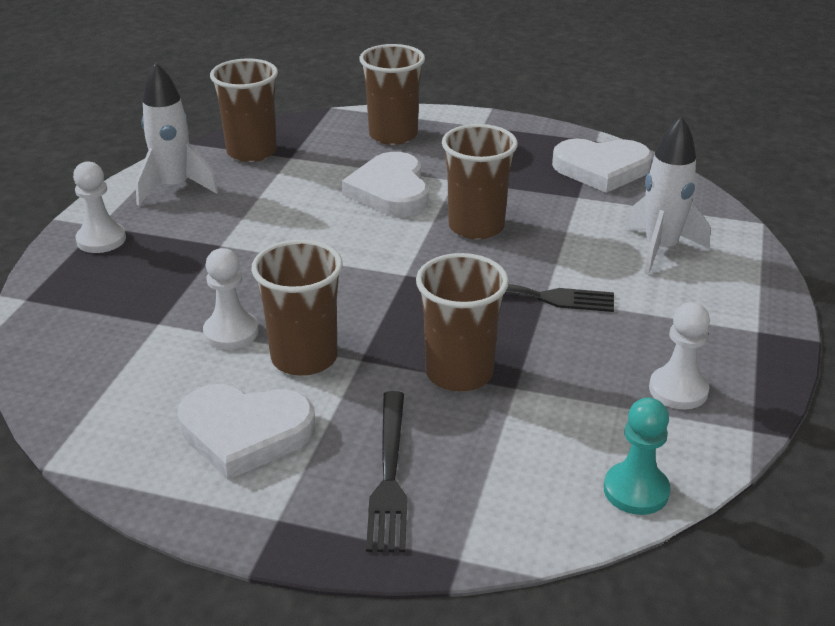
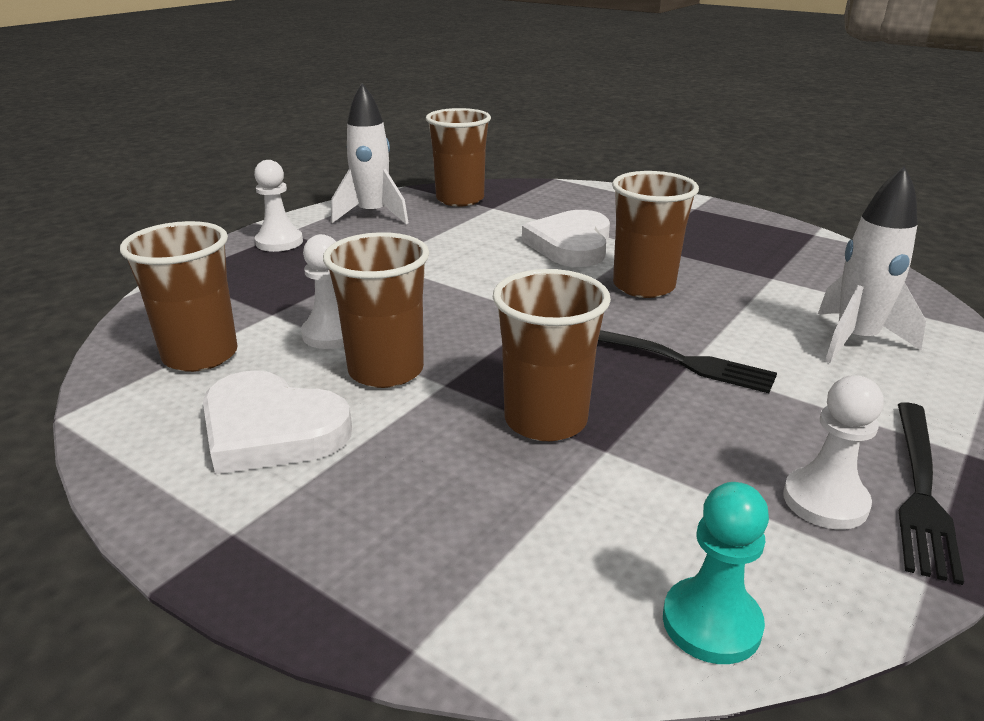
camera: 20 degrees right, 5 degrees down
brown cup [359,44,425,145] -> brown cup moved to [120,221,238,372]
black fork [366,391,407,552] -> black fork moved to [898,402,964,585]
white heart [552,139,652,193] -> none

